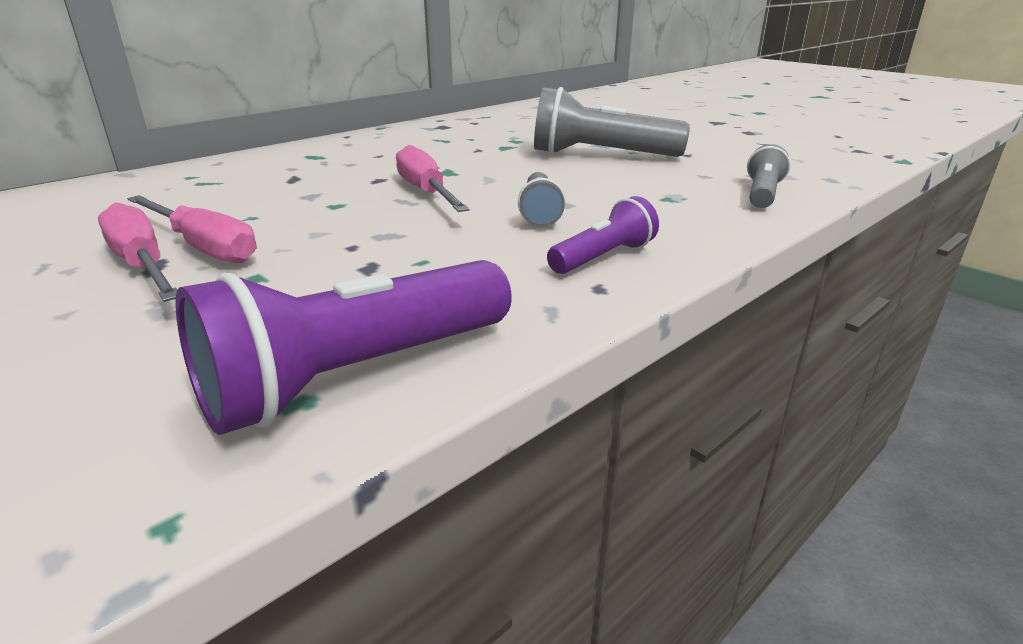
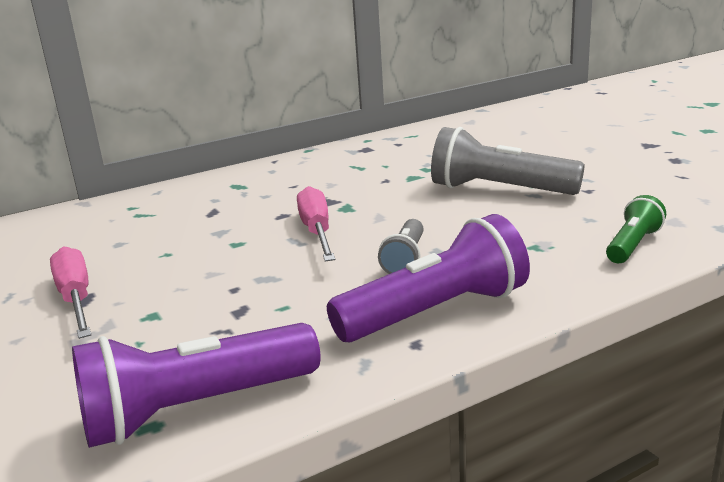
camera: 15 degrees right, 5 degrees down
pink screwdriver [127,195,257,263] -> none
purple flashlight [547,196,659,274] -> purple flashlight [327,214,530,342], size x1.84
grey flashlight [747,144,791,208] -> green flashlight [606,195,666,263]

